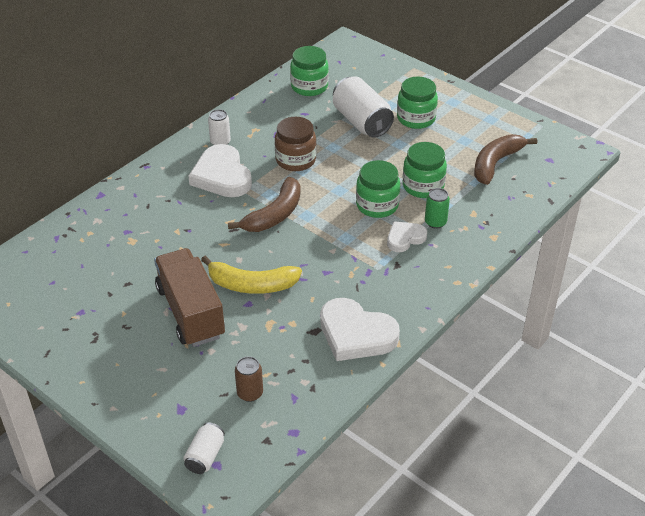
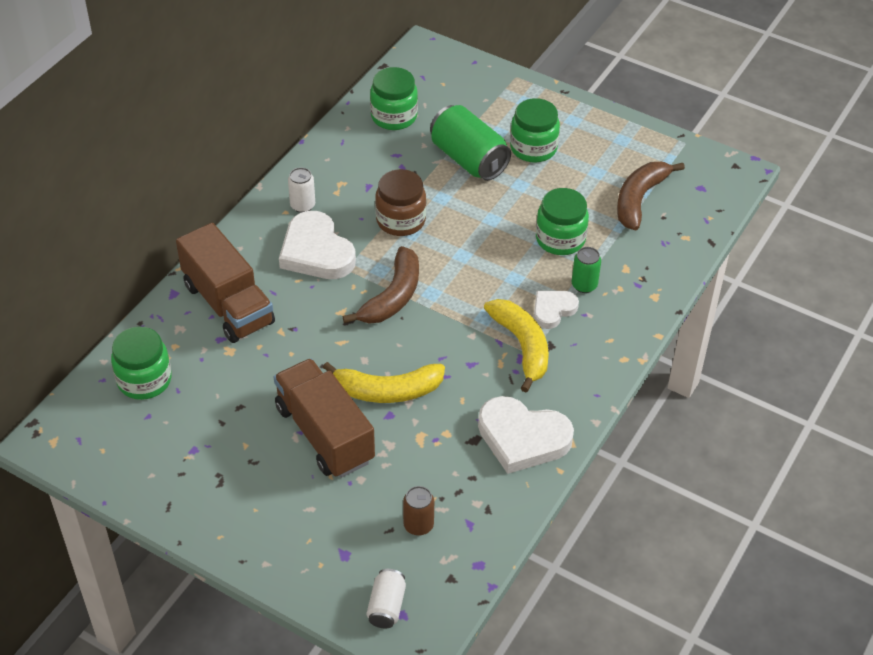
camera: 10 degrees left, 5 degrees up
white can [333,76,394,138] -> green can [430,105,511,181]
green jar [356,160,400,218] -> green jar moved to [111,327,172,400]
none -> brown truck [176,223,275,343]
none -> yellow banana [484,299,549,392]

